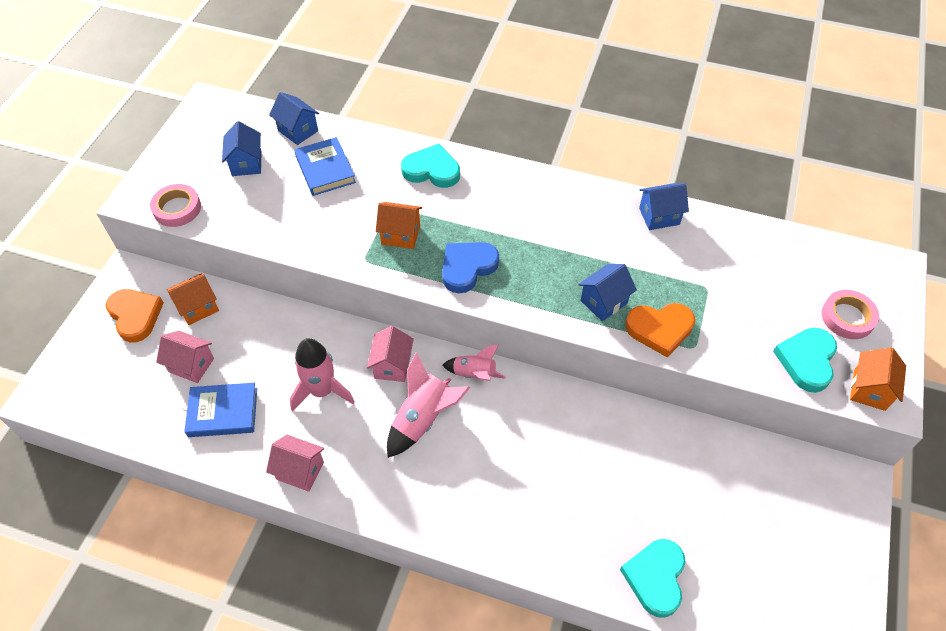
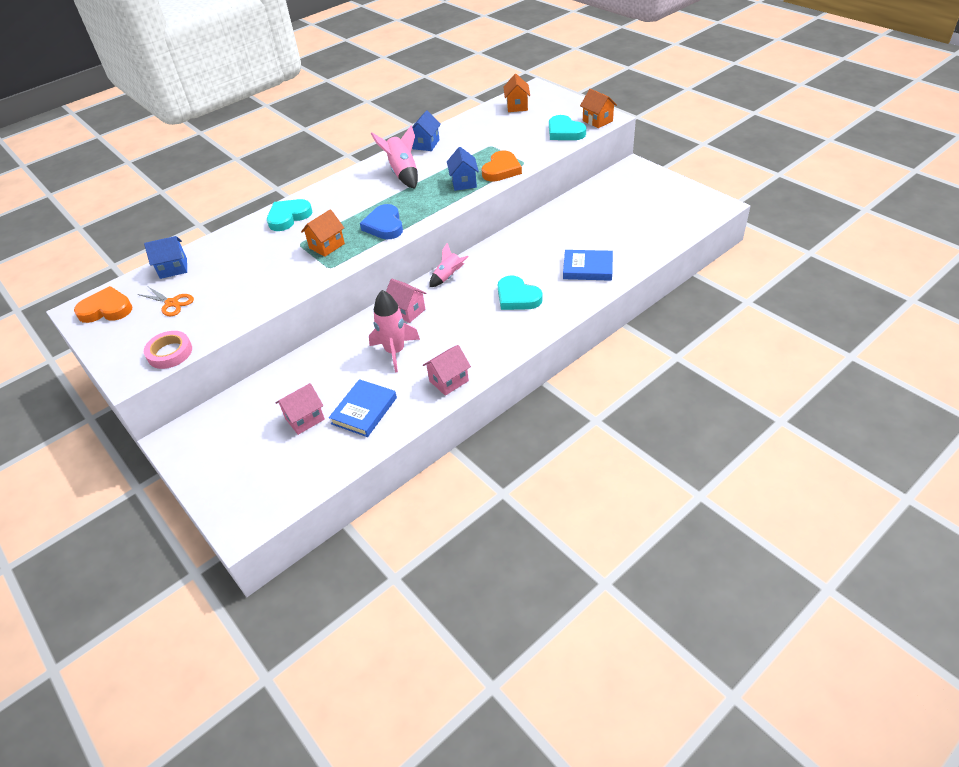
camera: 55 degrees left, 10 degrees down
orange heart [106,289,164,342] -> orange heart moved to [74,286,133,323]
orange house [167,273,219,325] -> orange house moved to [503,74,530,112]
blue house [222,121,262,176] -> orange scissors [137,286,194,316]
blue book [294,137,356,196] -> blue book moved to [563,250,613,281]
pink rocket [387,352,470,458] -> pink rocket moved to [371,125,418,189]
turquoise heart [620,539,685,618] -> turquoise heart moved to [498,275,543,310]
pink tape [822,290,879,339] -> none

